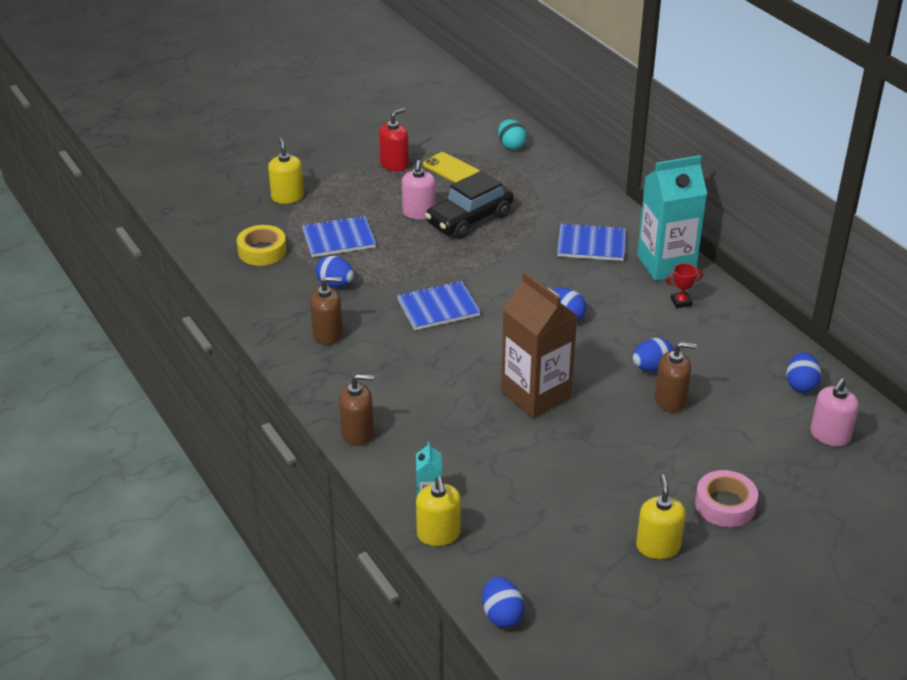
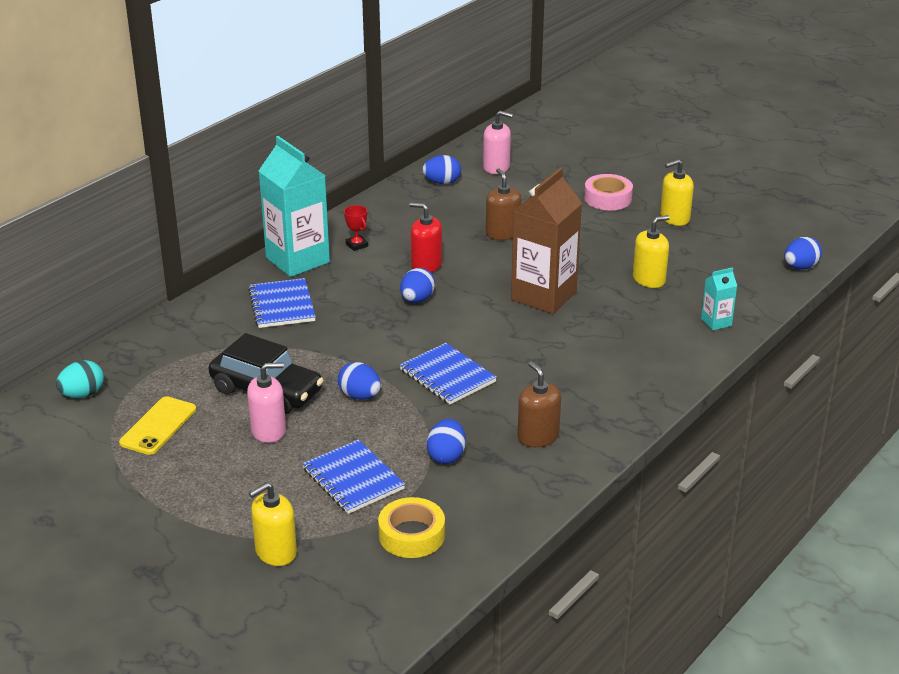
camera: 110 degrees left, 5 degrees down
brown soap dispenser [339,374,374,446] -> none
red soap dispenser [379,108,409,172] -> red soap dispenser moved to [410,202,442,273]
yellow soap dispenser [416,477,461,546] -> yellow soap dispenser moved to [633,215,670,288]
blue egg [633,338,674,372] -> blue egg moved to [338,362,381,400]

